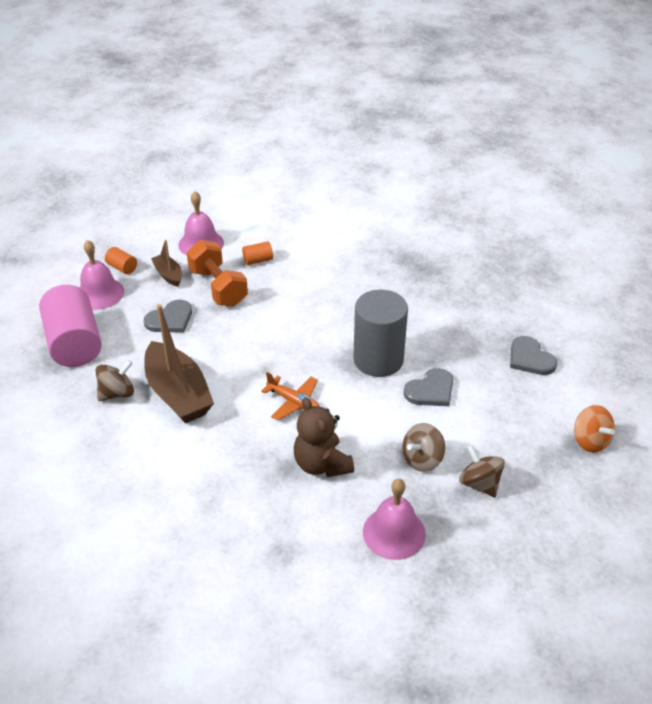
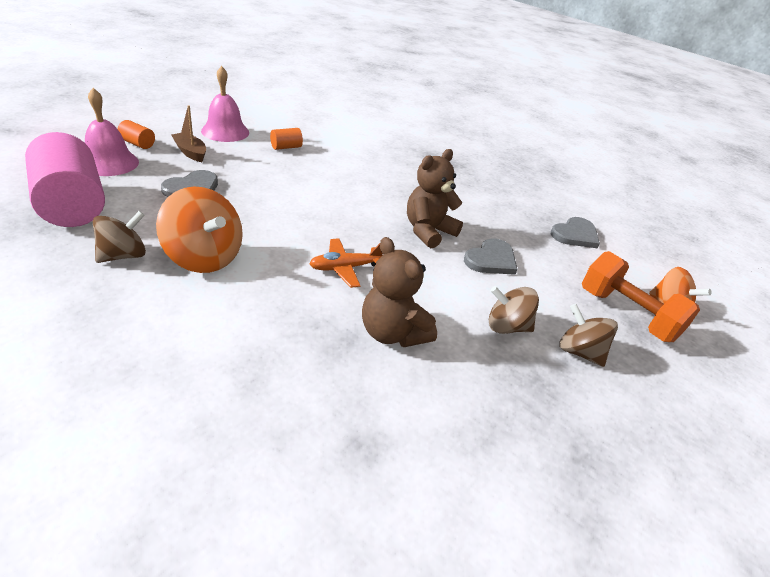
camera: 15 degrees left, 5 degrees down
brown boat [144,304,214,423] -> orange spinning top [156,187,243,273]
orange dumbbell [186,240,248,307] -> orange dumbbell moved to [582,251,700,342]
orange plane [261,372,320,421] -> orange plane turned 135 degrees clockwise [309,238,383,288]
grey cylinder [353,290,408,377] -> brown teddy bear [407,149,463,248]
pink bell [363,479,426,560] -> none
brown spinning top [402,423,445,472] -> brown spinning top turned 60 degrees clockwise [489,286,539,334]
grey heart [510,336,557,375] -> grey heart turned 90 degrees counterclockwise [551,217,600,248]

